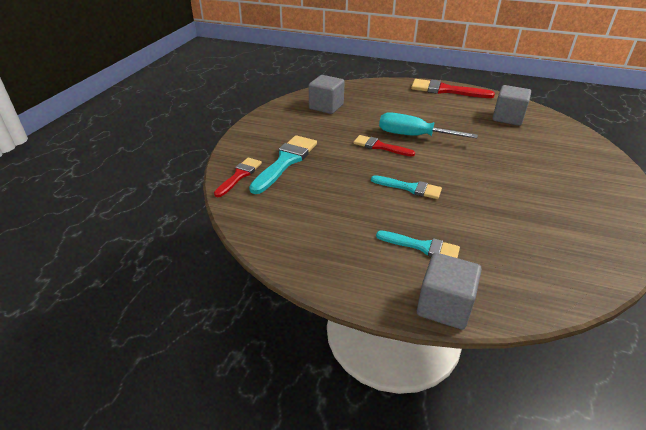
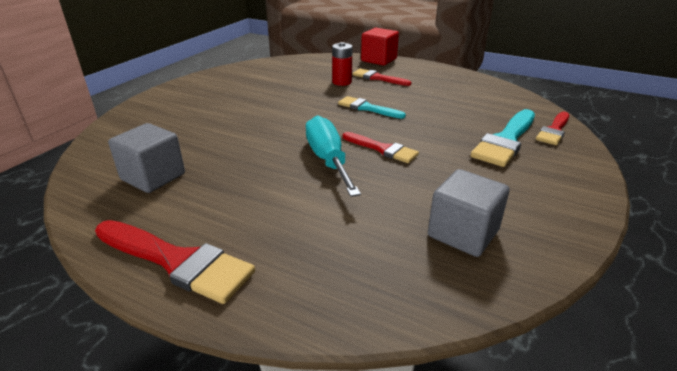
camera: 170 degrees left, 5 degrees down
turquoise brush [376,230,460,258] -> red brush [353,69,411,86]
turquoise screwdriver [379,112,478,138] -> turquoise screwdriver turned 135 degrees counterclockwise [306,115,361,197]
grey cube [417,253,482,330] -> red cube [361,28,399,65]
none -> red battery [332,42,353,86]

